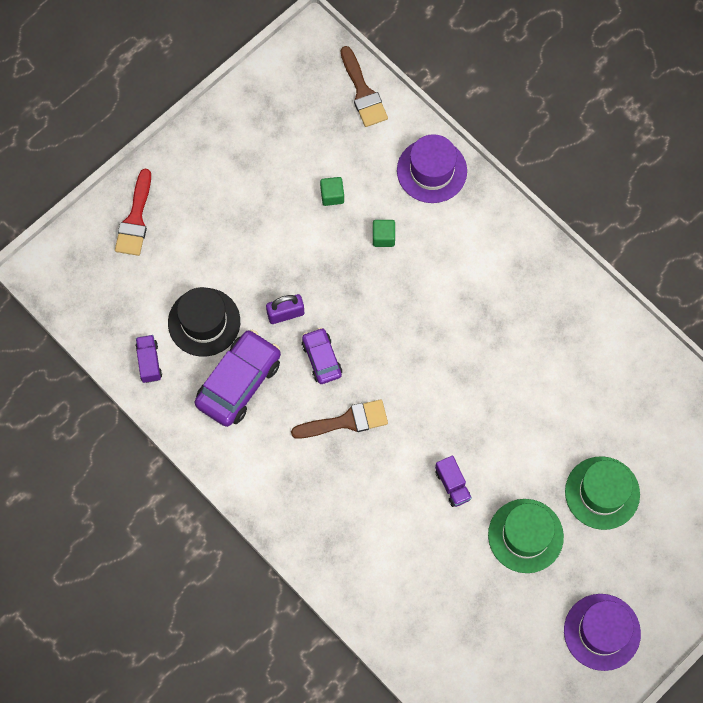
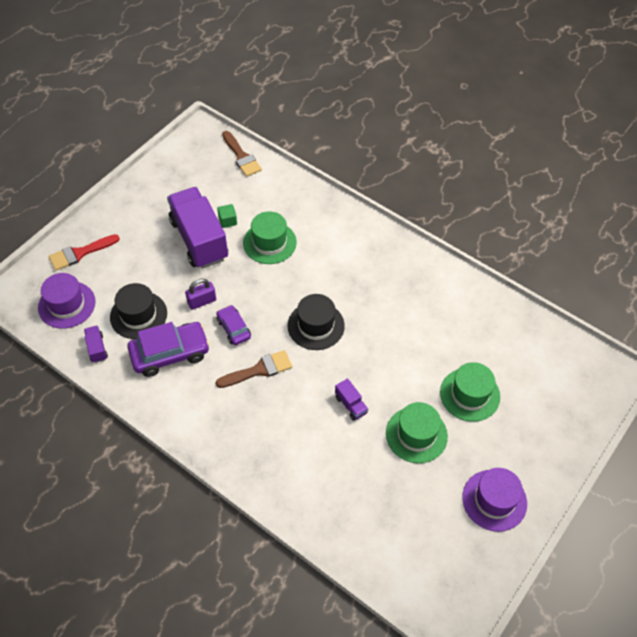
camera: 10 degrees left, 15 degrees down
red brush [115,168,151,256] -> red brush turned 60 degrees clockwise [49,234,120,271]
purple car [195,330,281,427] -> purple car turned 45 degrees clockwise [127,322,210,377]
green cube [373,220,395,247] -> green hat [243,211,297,264]
purple hat [397,134,467,203] -> purple hat moved to [38,273,95,329]
none -> purple truck [167,187,228,269]
none -> black hat [287,294,345,350]

